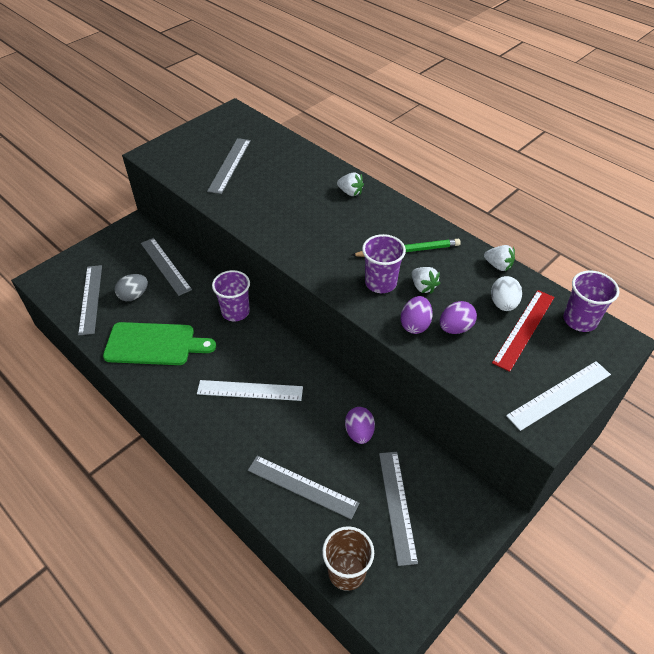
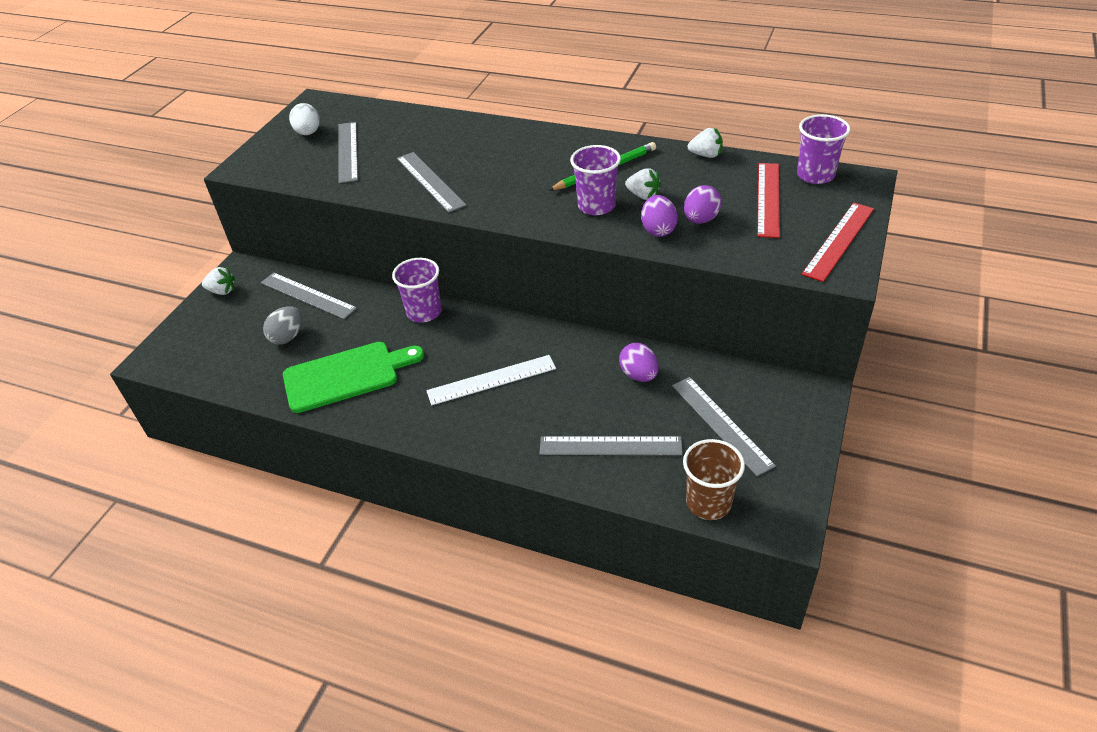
camera: 20 degrees left, 5 degrees down
grey ruler [78,265,102,335] -> grey ruler moved to [397,152,466,213]
white strawberry [337,172,364,196] -> white strawberry moved to [202,267,235,295]
white egg [491,276,522,311] -> white egg moved to [289,103,320,135]
white ruler [506,361,611,431] -> red ruler [802,203,874,282]

